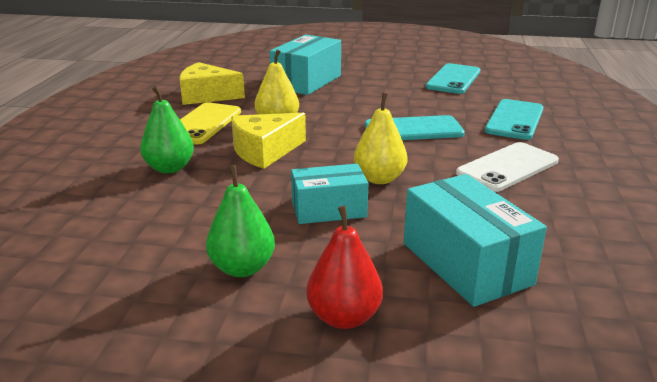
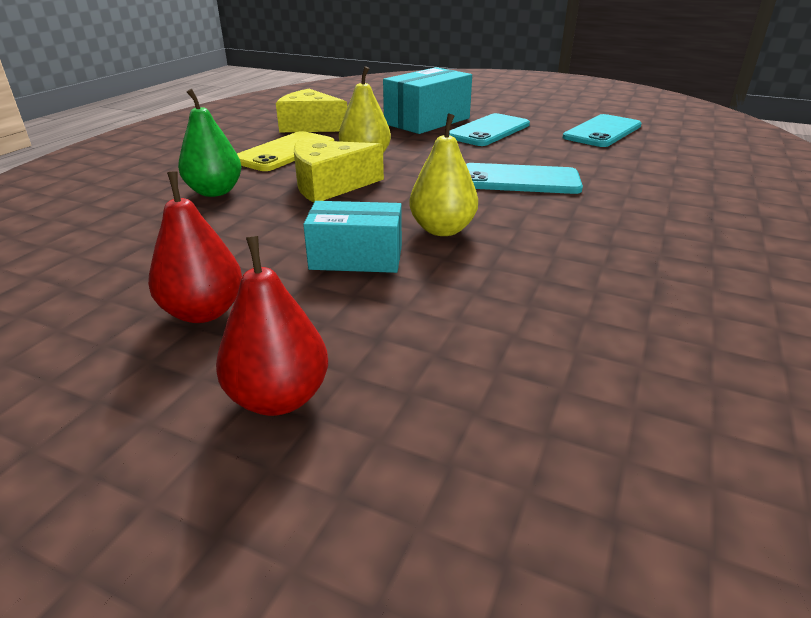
camera: 15 degrees right, 5 degrees up
green pear [206,165,275,277] -> red pear [148,171,242,323]
turquoise box [404,174,547,307] -> none
white phone [456,142,559,192] -> none
turquoise phone [485,99,544,140] -> turquoise phone moved to [449,113,530,146]

